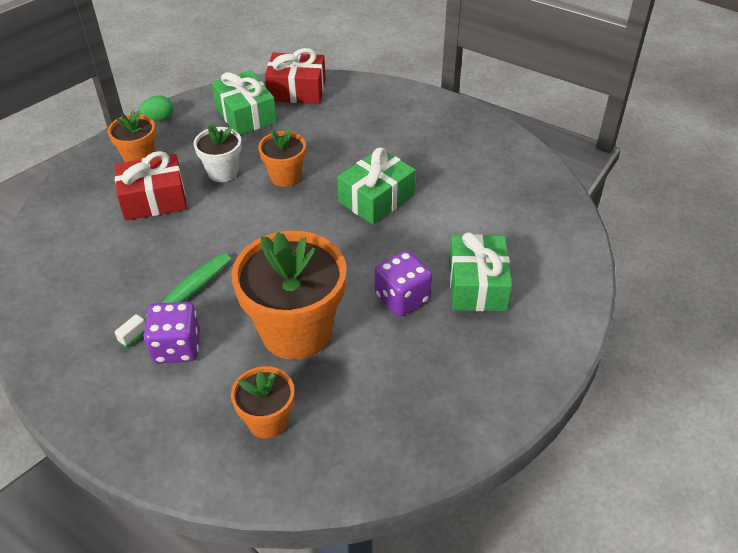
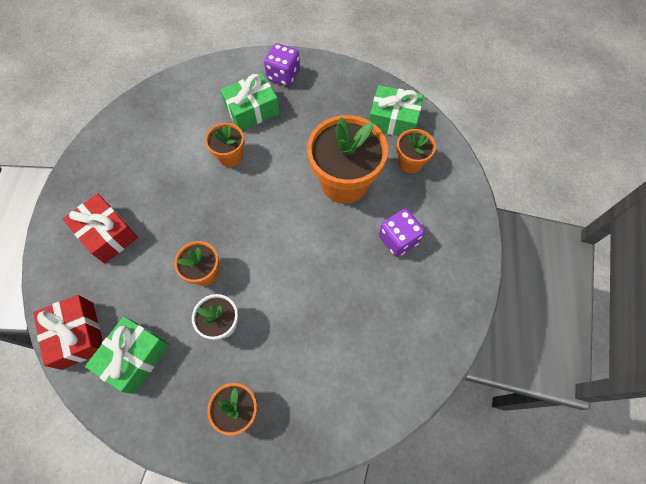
camera: 120 degrees left, 20 degrees up
red gift [115,151,187,221] -> red gift moved to [63,193,138,264]
green toothbrush [115,253,231,348] -> none
green egg [139,95,174,121] -> none
green gift [337,148,416,225] -> green gift moved to [369,85,424,136]
purple dice [375,250,432,317] -> purple dice moved to [264,43,300,87]
none -> orange flower pot [205,123,244,167]

